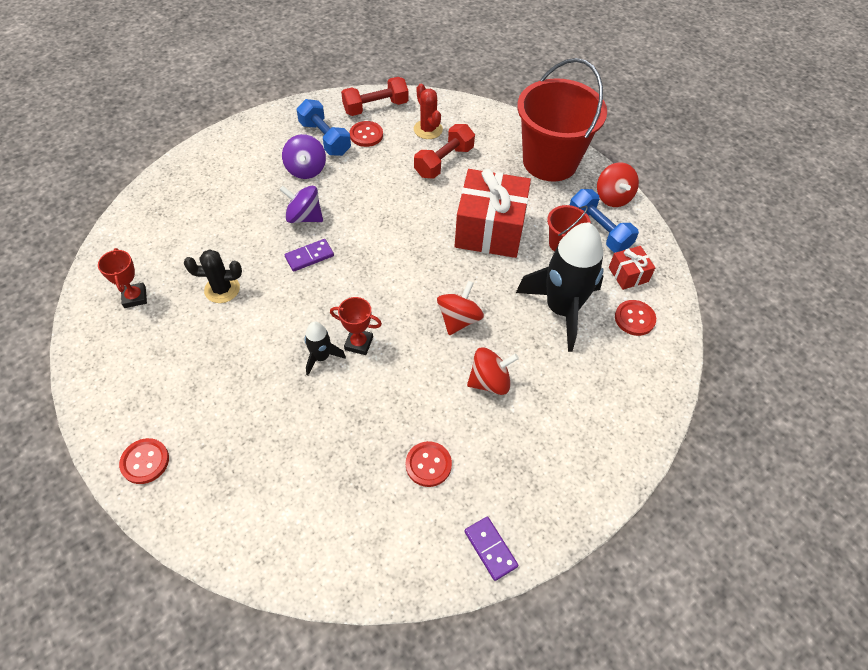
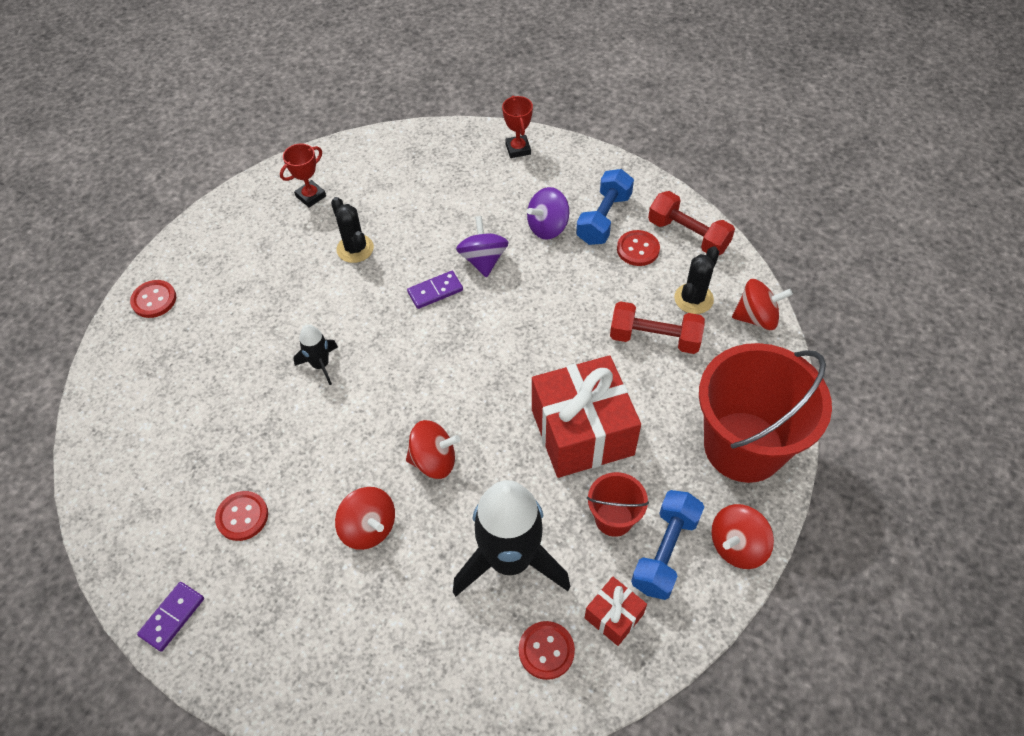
camera: 65 degrees right, 0 degrees up
purple domino [285,239,334,272] -> purple domino turned 60 degrees counterclockwise [407,271,463,309]
red trophy [330,297,382,355] -> red trophy moved to [502,96,533,158]
red cactus [414,84,443,139] -> black cactus [674,246,719,314]
none -> red spinning top [732,279,793,330]

